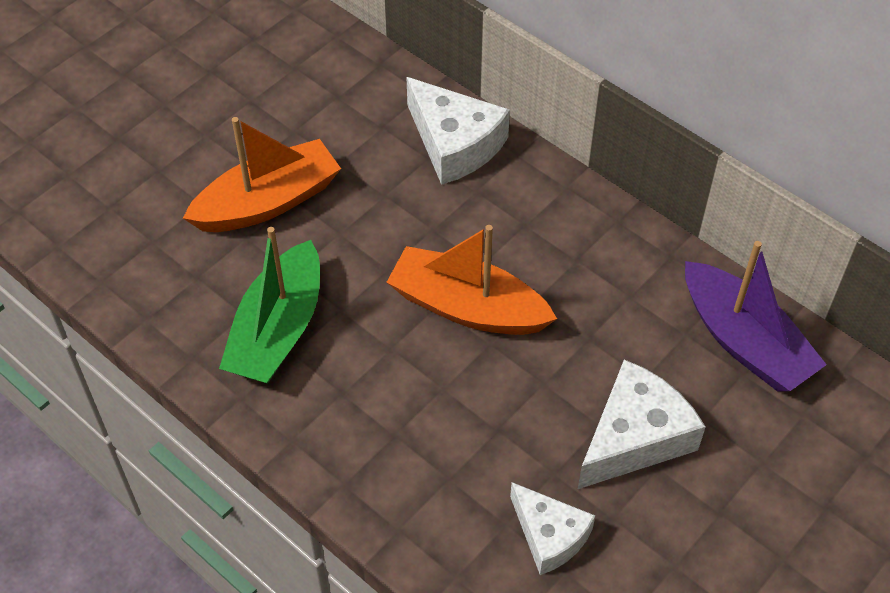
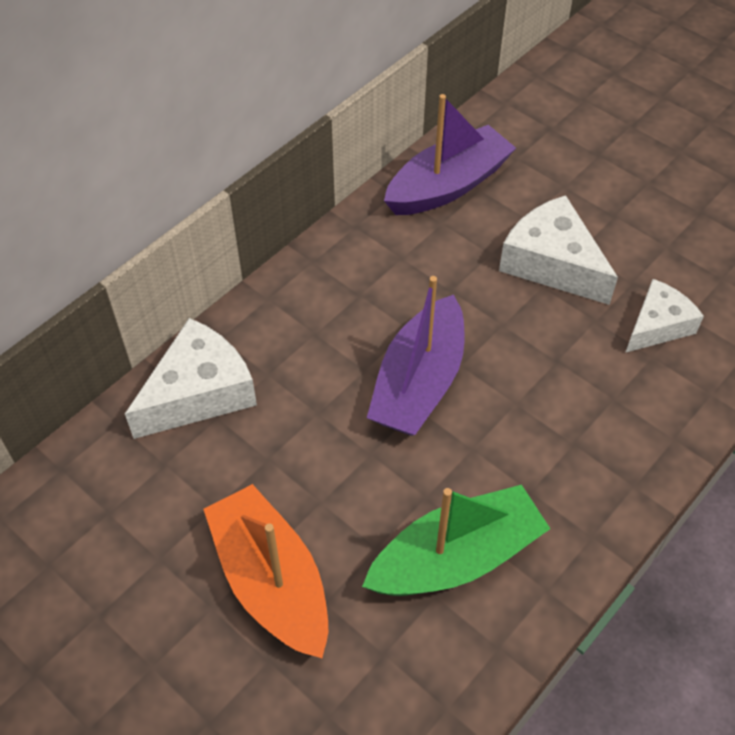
camera: 90 degrees left, 0 degrees up
green boat [219,227,320,384] -> green boat turned 45 degrees counterclockwise [362,485,550,596]
orange boat [387,225,557,335] -> purple boat [367,276,465,436]

